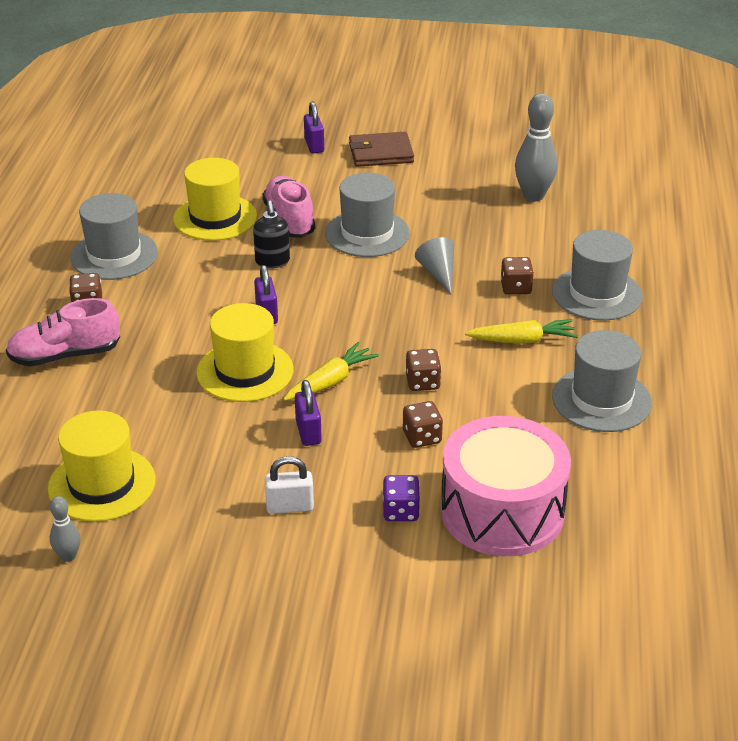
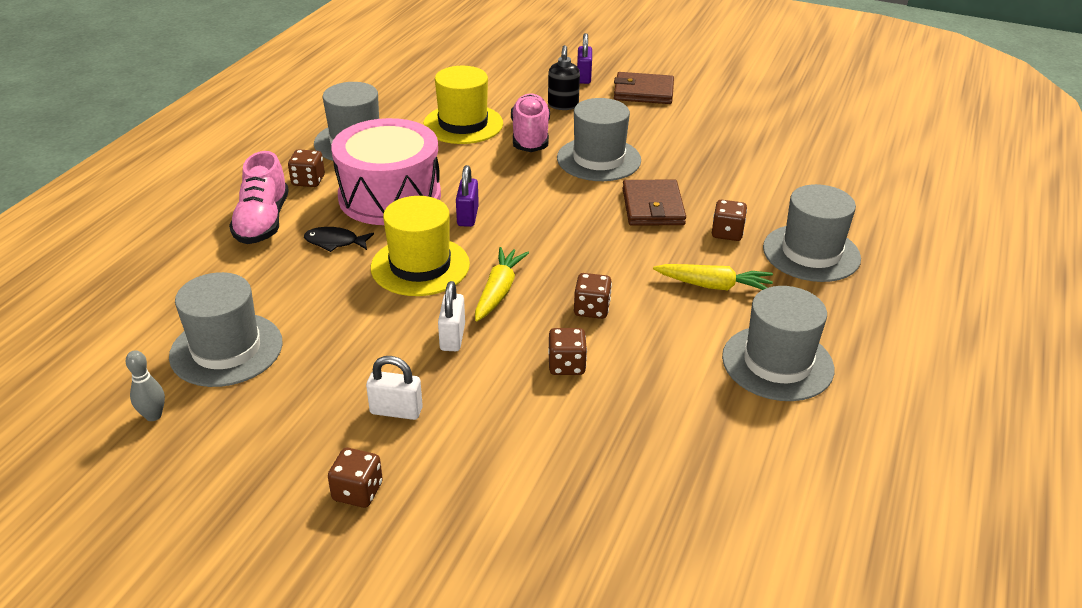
camera: 15 degrees right, 0 degrees up
pink shoe [6,298,120,366] -> pink shoe turned 90 degrees counterclockwise [229,151,289,244]
yellow hat [48,411,155,522] -> grey hat [169,272,283,387]
black soap dispenser [253,201,290,269] -> black soap dispenser moved to [548,45,580,110]
yellow carrot [283,342,379,401] -> yellow carrot turned 45 degrees counterclockwise [475,247,529,321]
purple padlock [295,380,322,446] -> white padlock [438,281,465,351]
purple dice [383,475,420,521] -> none
grey cone [415,237,454,295] -> brown wallet [622,180,686,226]
pink drum [441,416,571,556] -> pink drum moved to [331,118,441,225]
grey bowling pin [515,93,558,201] -> none
none -> black fish [304,227,374,252]
none -> brown dice [328,448,383,508]

